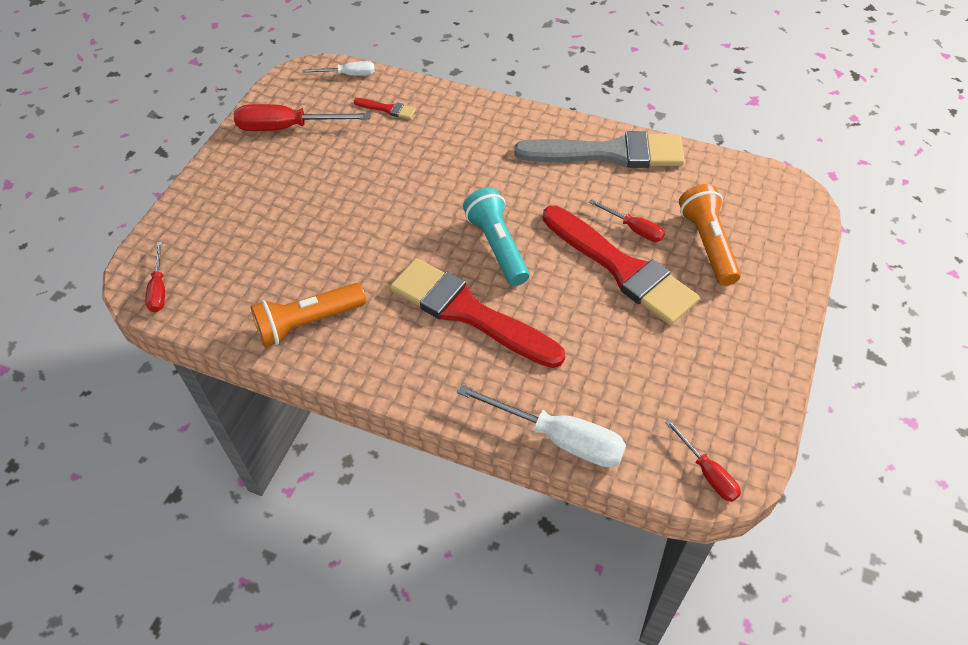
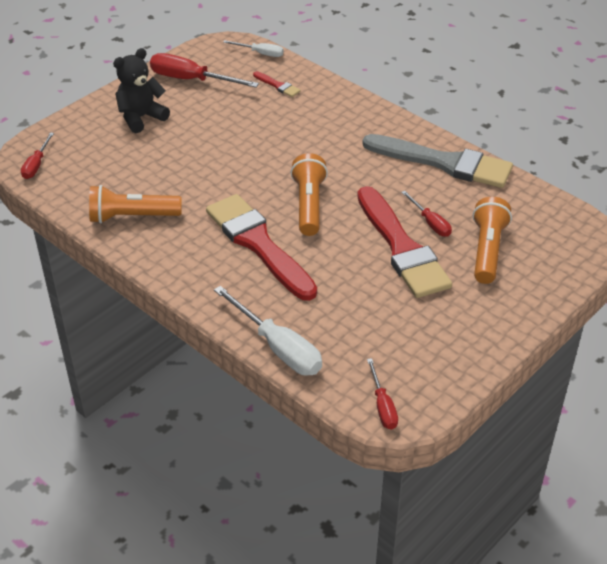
camera: 20 degrees right, 10 degrees down
turquoise flashlight [463,187,529,286] -> orange flashlight [290,153,328,236]
none -> black teddy bear [113,48,170,133]

